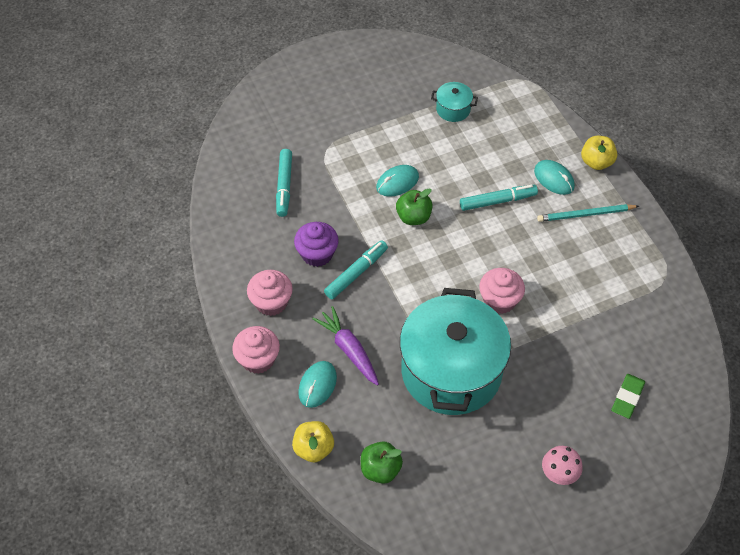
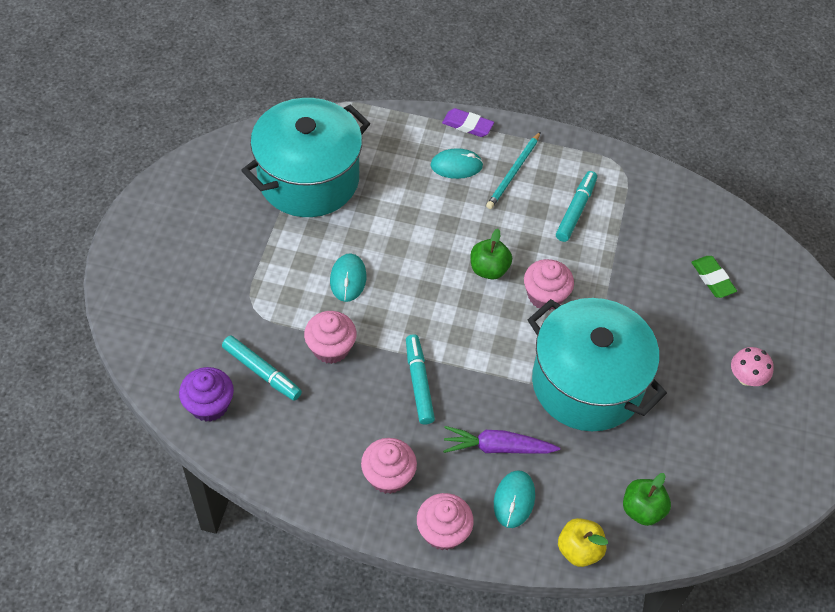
camera: 55 degrees left, 0 degrees up
purple cupcake [294,222,339,267] -> purple cupcake moved to [179,367,234,422]
turquoise mouse [298,361,337,408] -> turquoise mouse turned 45 degrees clockwise [494,470,535,528]
green apple [396,188,433,225] -> green apple moved to [471,229,512,280]
turquoise pot [431,82,478,122] -> turquoise pot [241,98,370,217], size x2.50
turquoise marker [460,185,538,211] -> turquoise marker moved to [556,171,597,242]
yellow apple [581,136,617,170] -> purple eraser [442,108,494,137]
none -> pink cupcake [304,311,357,364]

